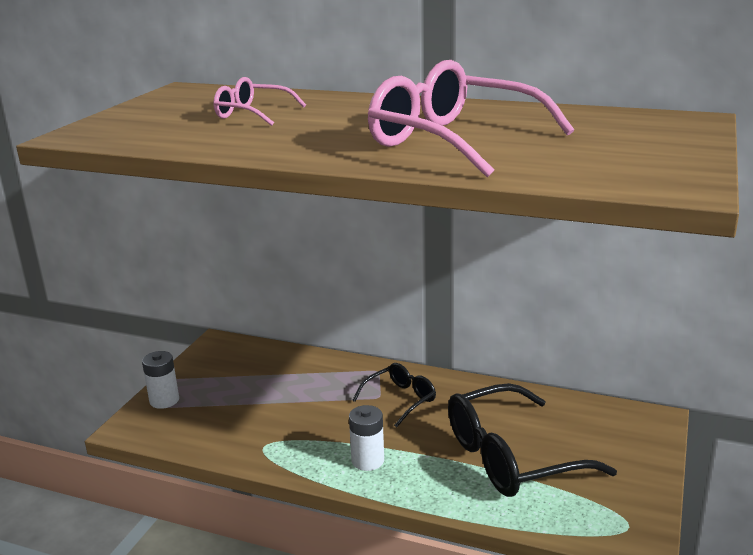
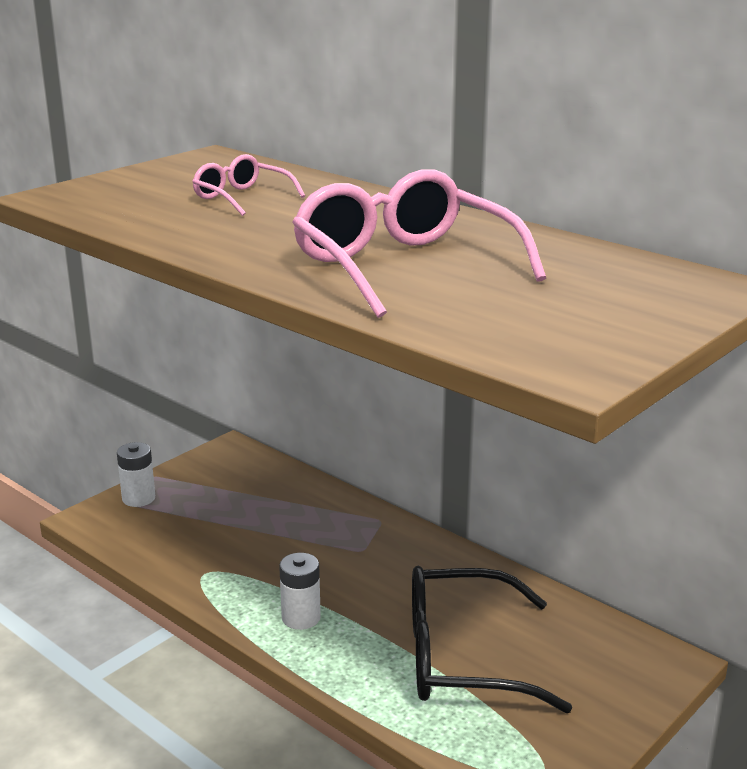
camera: 20 degrees right, 0 degrees up
black glasses [352,363,436,428] -> none

